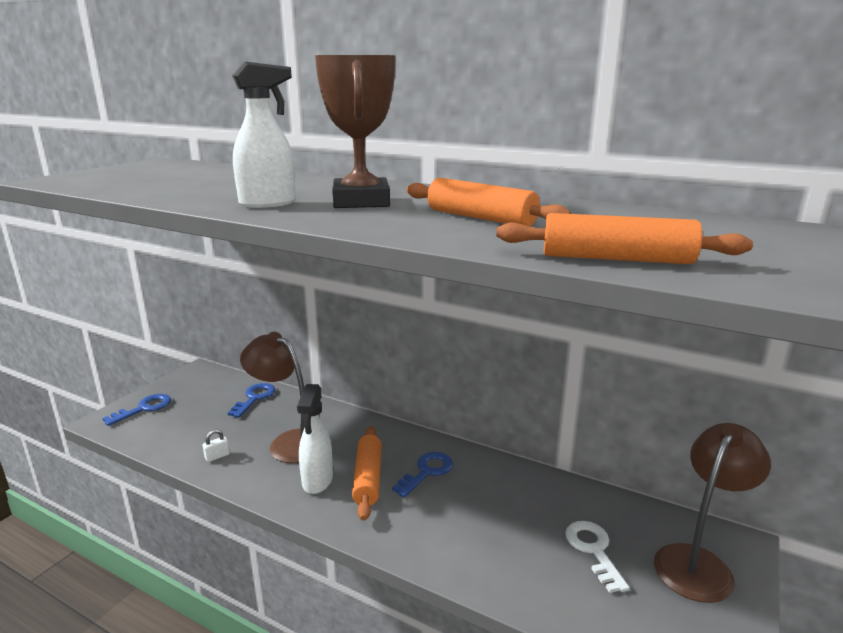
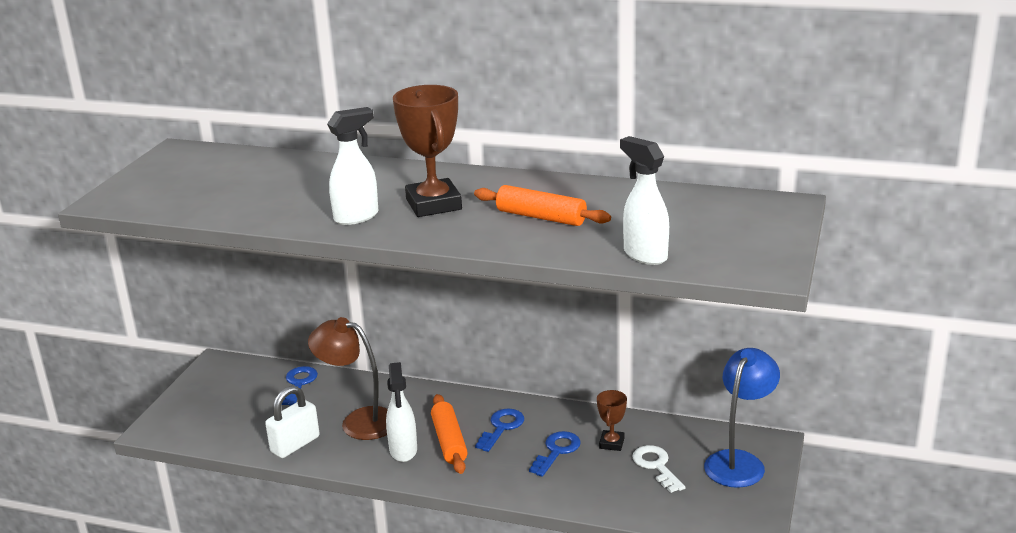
camera: 10 degrees left, 5 degrees up
blue key [102,394,171,426] -> blue key moved to [529,431,581,477]
white padlock [203,429,230,462] -> white padlock [265,386,320,458], size x2.22
orange rolling pin [497,213,753,264] -> white spray bottle [620,136,669,265]
brown lamp [654,423,771,603] -> blue lamp [704,348,780,488]
none -> brown trophy [597,390,627,451]

